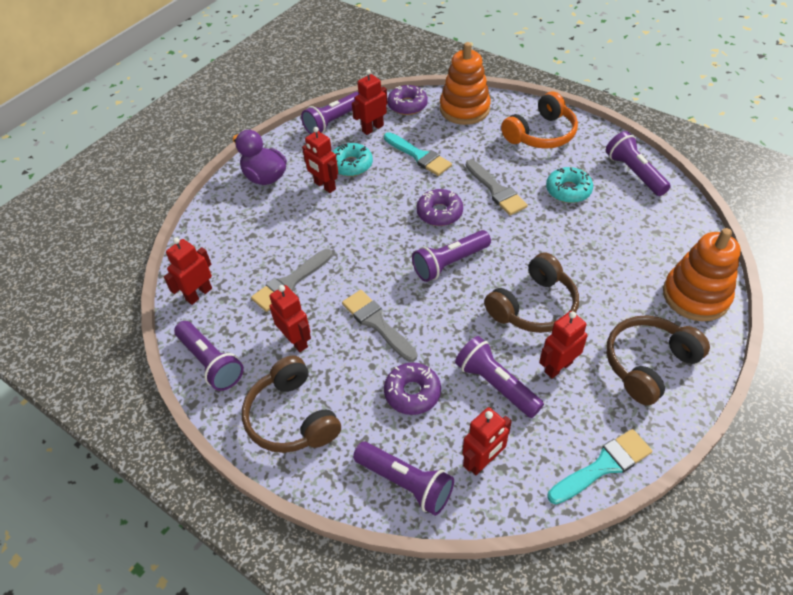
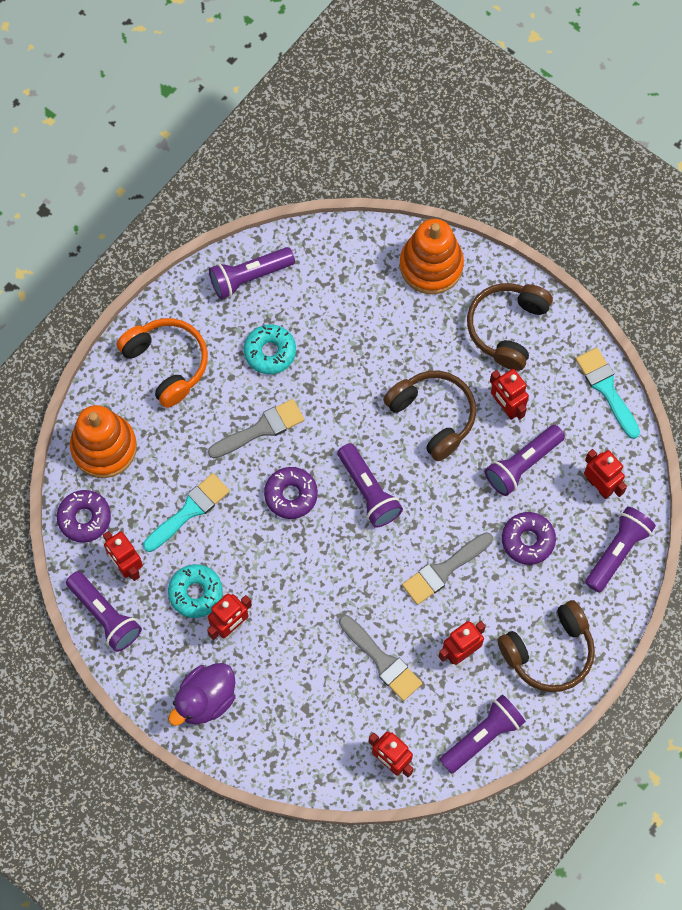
camera: 90 degrees left, 20 degrees up
brown headphones [606,315,710,405] -> brown headphones turned 60 degrees clockwise [467,283,553,371]

